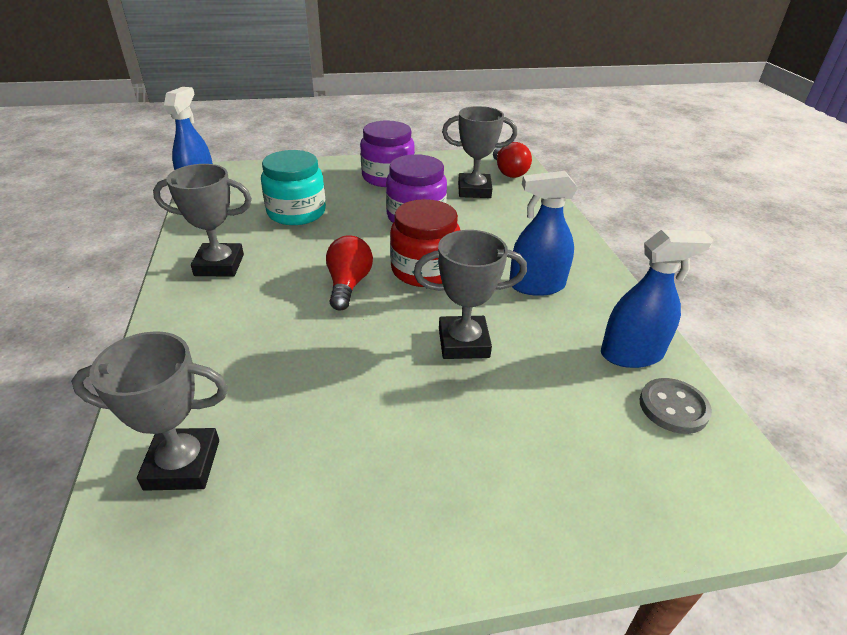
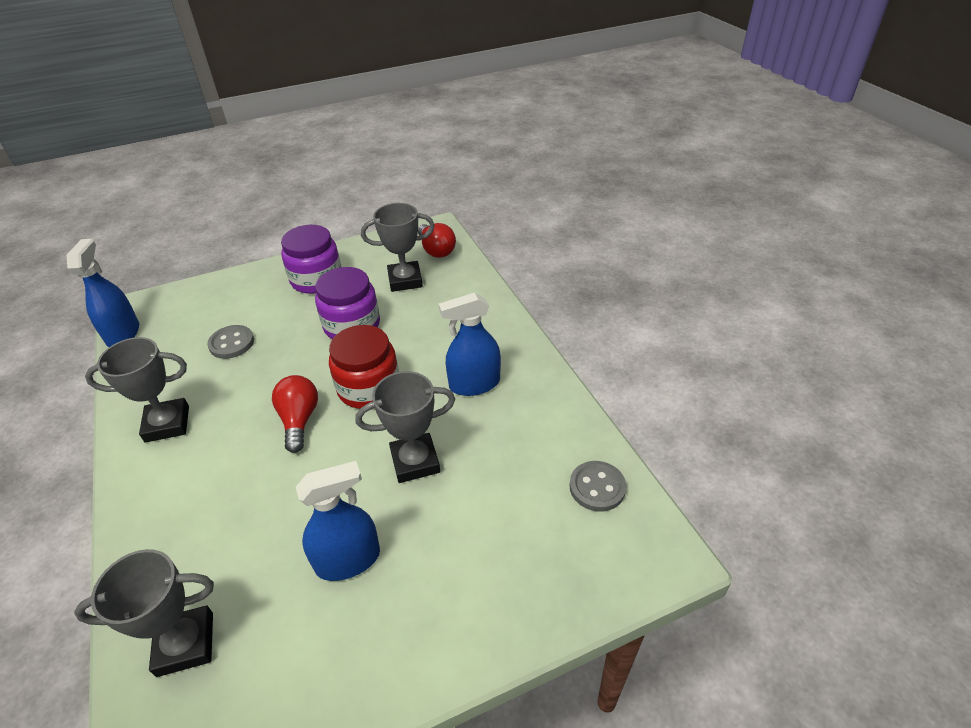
camera: 10 degrees left, 5 degrees up
turquoise jar [261,150,326,225] -> grey button [207,325,254,359]
blue spray bottle [601,230,713,368] -> blue spray bottle moved to [296,461,380,581]

